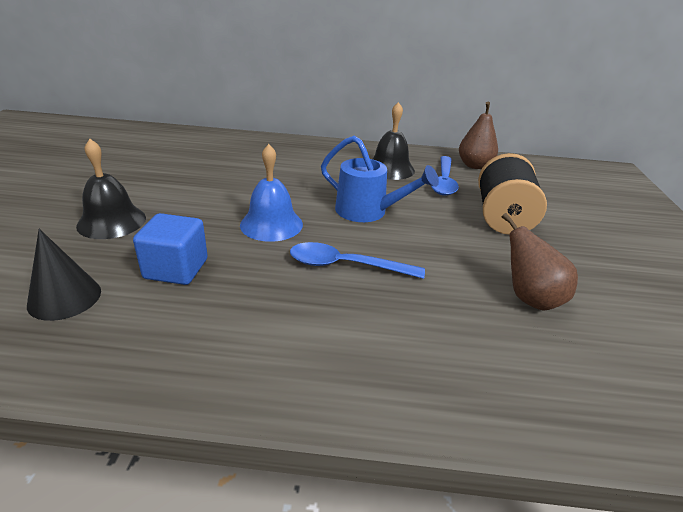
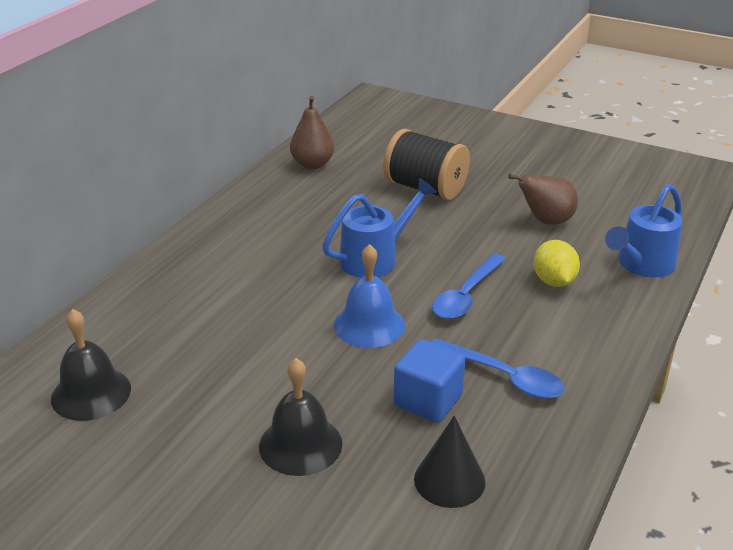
camera: 65 degrees left, 0 degrees up
black bell [373,102,415,180] -> black bell moved to [51,309,131,421]
blue spoon [431,156,459,196] -> blue spoon moved to [432,338,565,398]
none -> yellow lemon [534,240,580,287]
none -> blue watering can [605,184,682,277]

